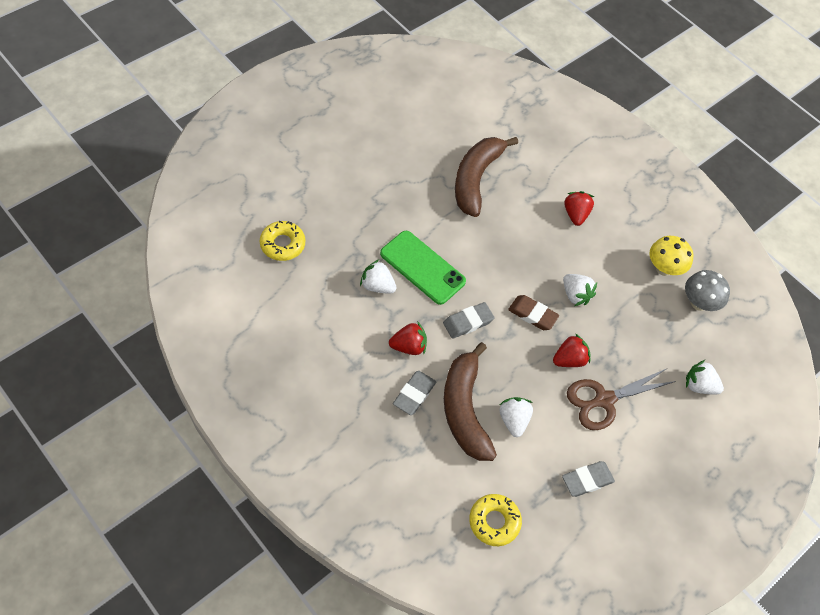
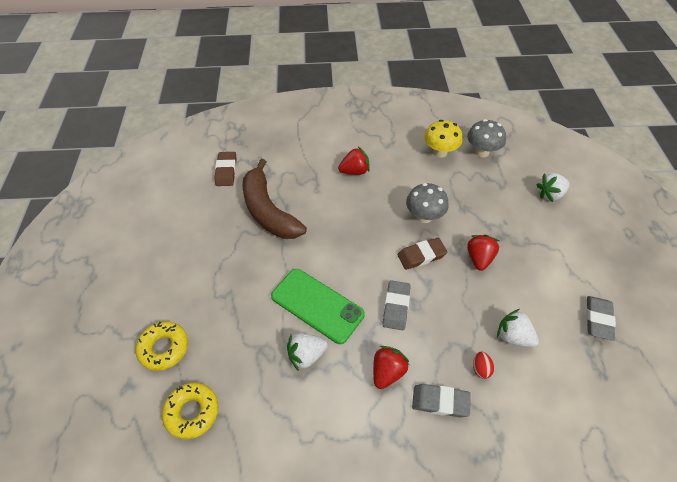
camera: 45 degrees left, 5 degrees down
green phone [380,231,466,305] -> green phone turned 45 degrees clockwise [271,269,365,344]
grey eraser [393,371,436,415] -> grey eraser turned 60 degrees counterclockwise [412,384,471,418]
brown banana [444,342,497,461] -> red egg [473,352,494,379]
yellow donut [469,494,522,546] -> yellow donut moved to [136,322,188,371]
white strawberry [563,274,597,306] -> grey mushroom [406,183,449,223]
red strawberry [564,191,594,226] -> red strawberry turned 120 degrees clockwise [338,147,370,175]
brown scissors [567,368,676,430] -> none
none -> brown eraser [214,152,237,186]

